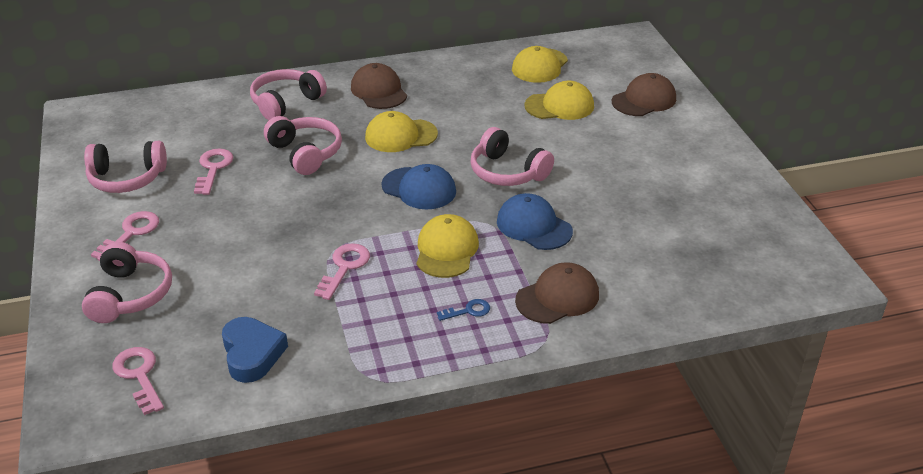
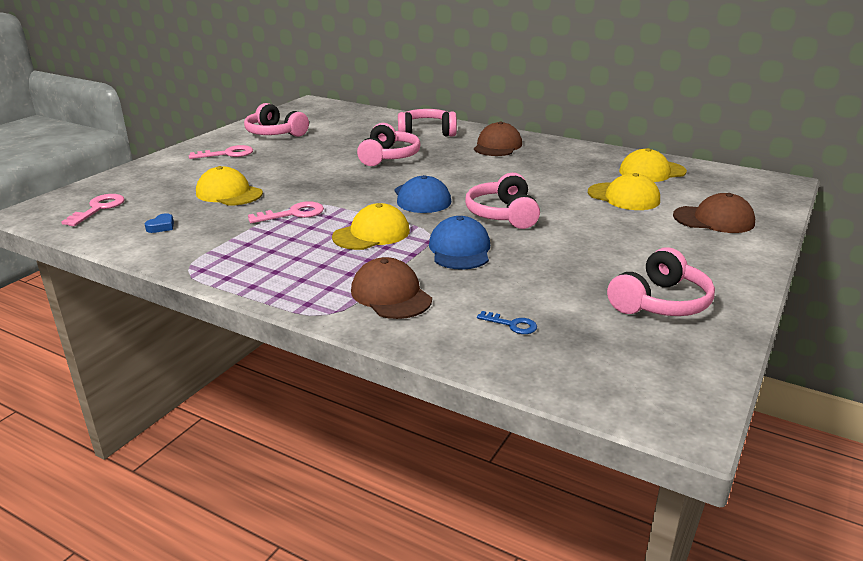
camera: 45 degrees right, 10 degrees down
pink headphones [82,242,172,323] -> pink headphones moved to [607,247,715,316]
pink key [194,149,233,195] -> none
blue heart [222,317,288,383] -> blue heart [145,213,174,233], size x0.48
yellow cap [365,111,438,152] -> yellow cap moved to [196,166,263,205]
blue key [437,299,490,321] -> blue key moved to [477,311,537,334]
brown cap [515,262,599,324] -> brown cap turned 135 degrees counterclockwise [351,257,432,319]

